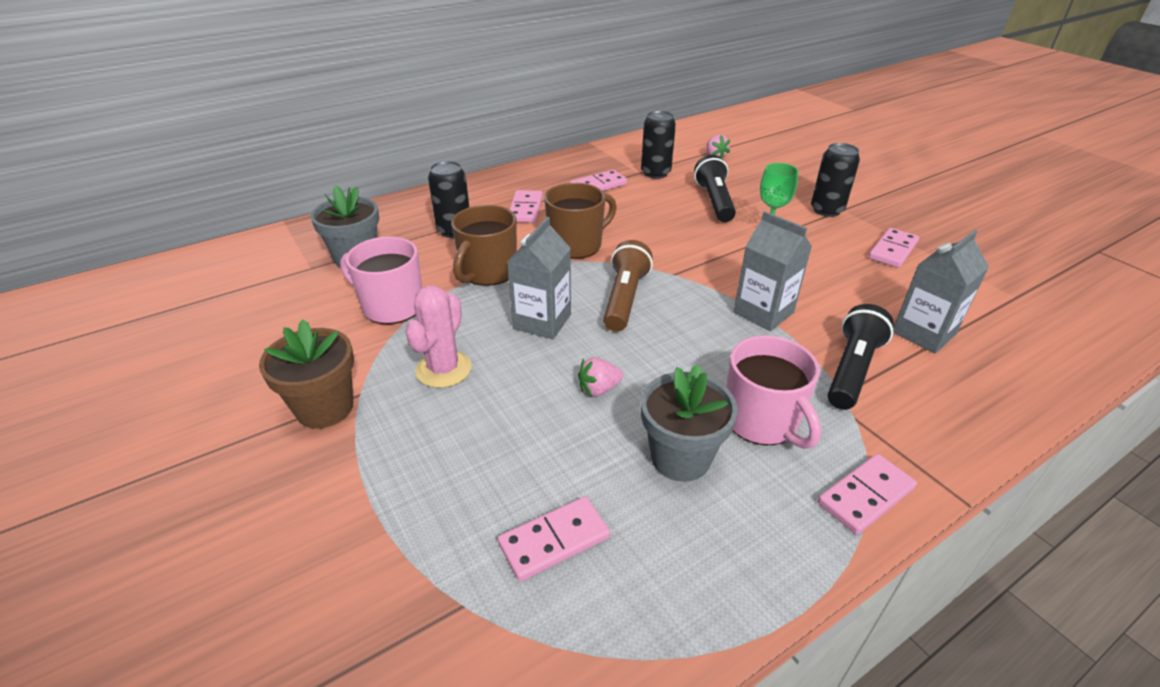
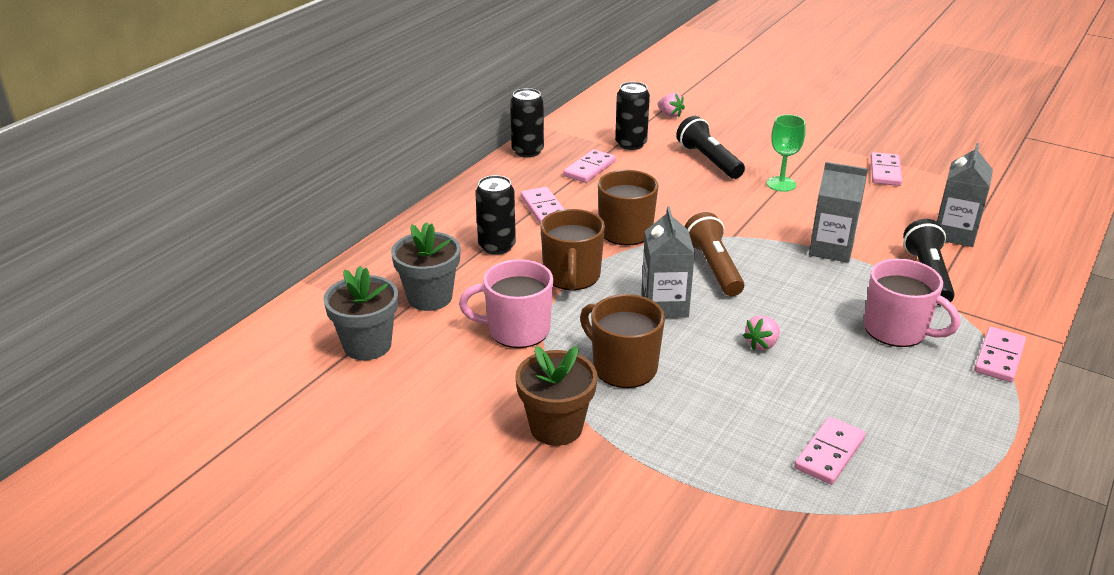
camera: 25 degrees left, 5 degrees down
pink cactus [405,286,472,388] -> brown mug [580,294,665,388]
grey flower pot [641,364,738,482] -> grey flower pot moved to [323,266,398,360]
black can [811,143,860,217] -> black can moved to [510,88,544,157]

